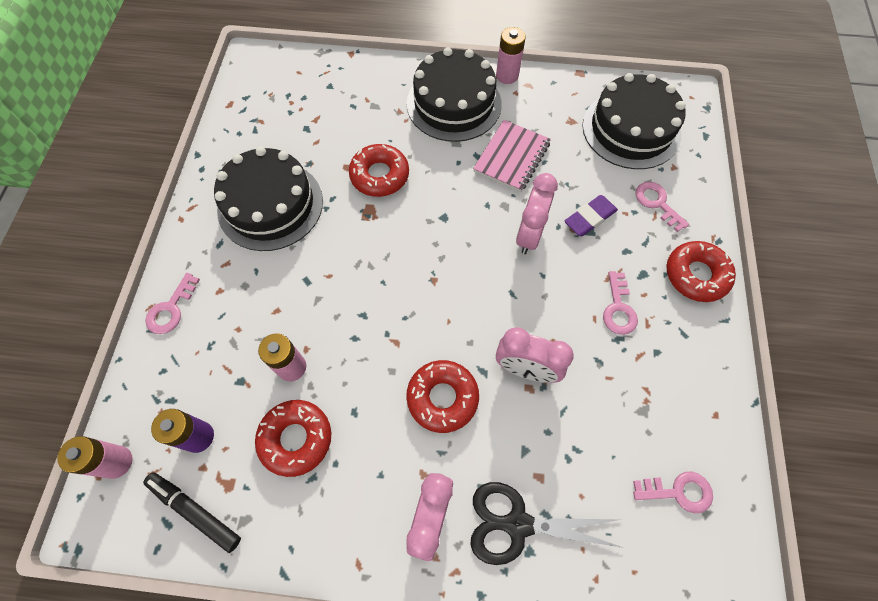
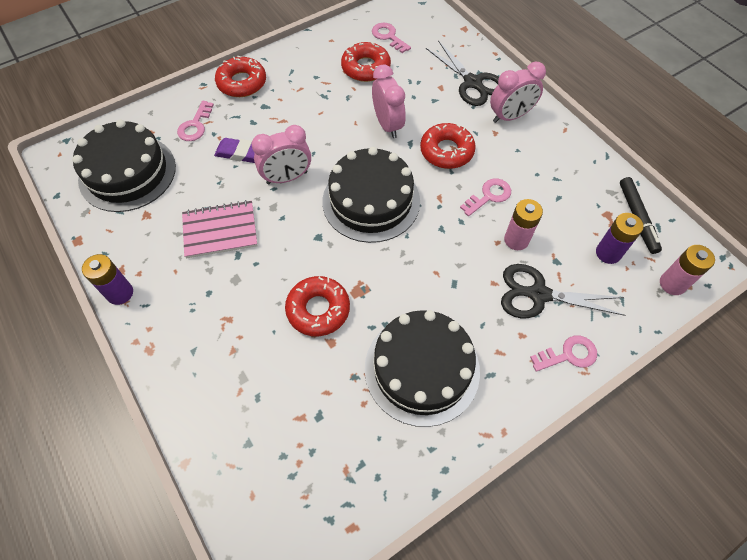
camera: 130 degrees left, 5 degrees down
red donut [255,400,331,477] -> red donut moved to [341,42,391,82]
black cake [407,47,502,142] -> black cake moved to [322,147,420,243]
pink battery [496,27,526,84] -> purple battery [82,254,133,305]
pink key [603,271,638,335] -> pink key moved to [460,178,511,216]
none -> black scissors [501,264,626,318]

